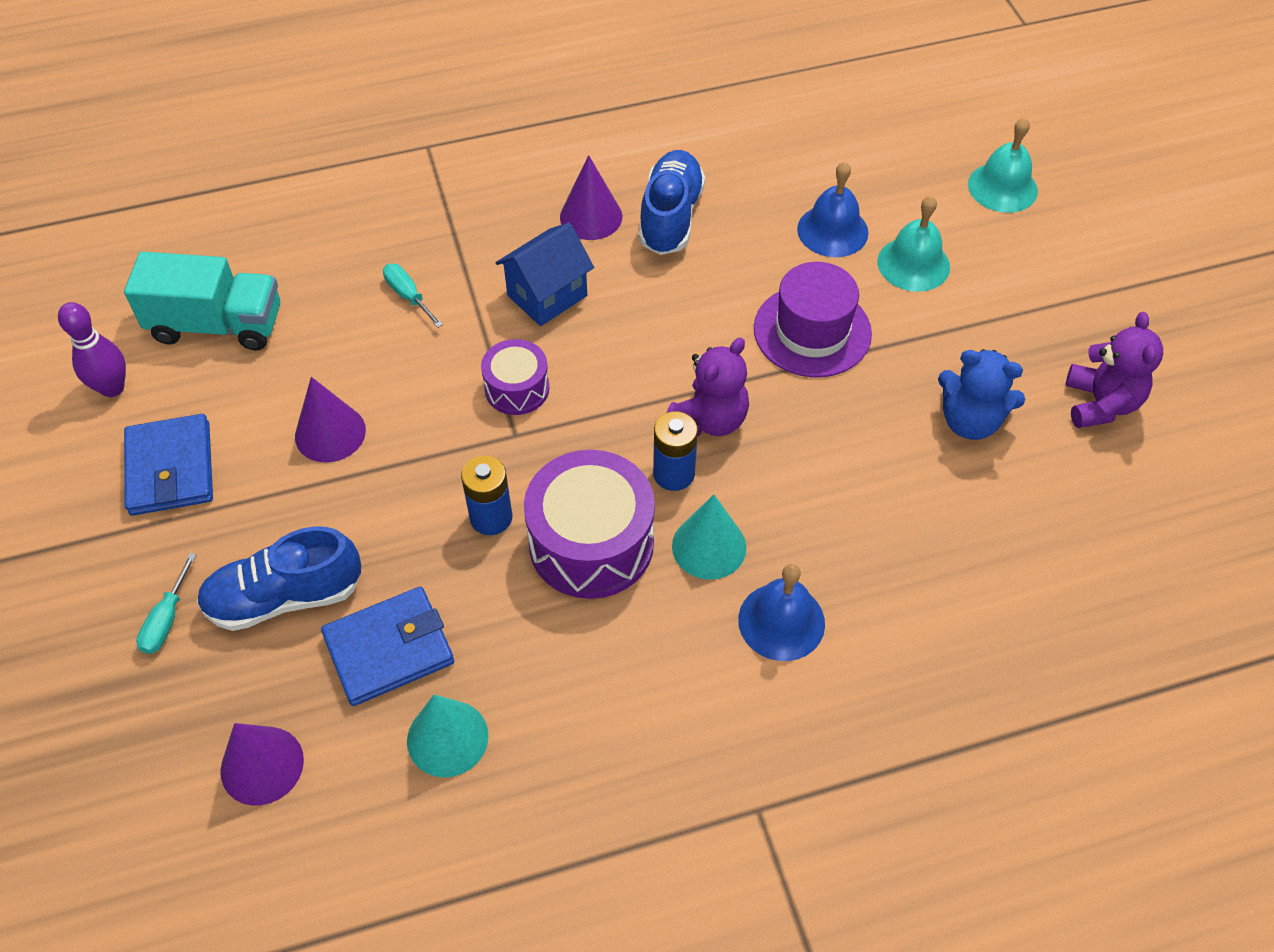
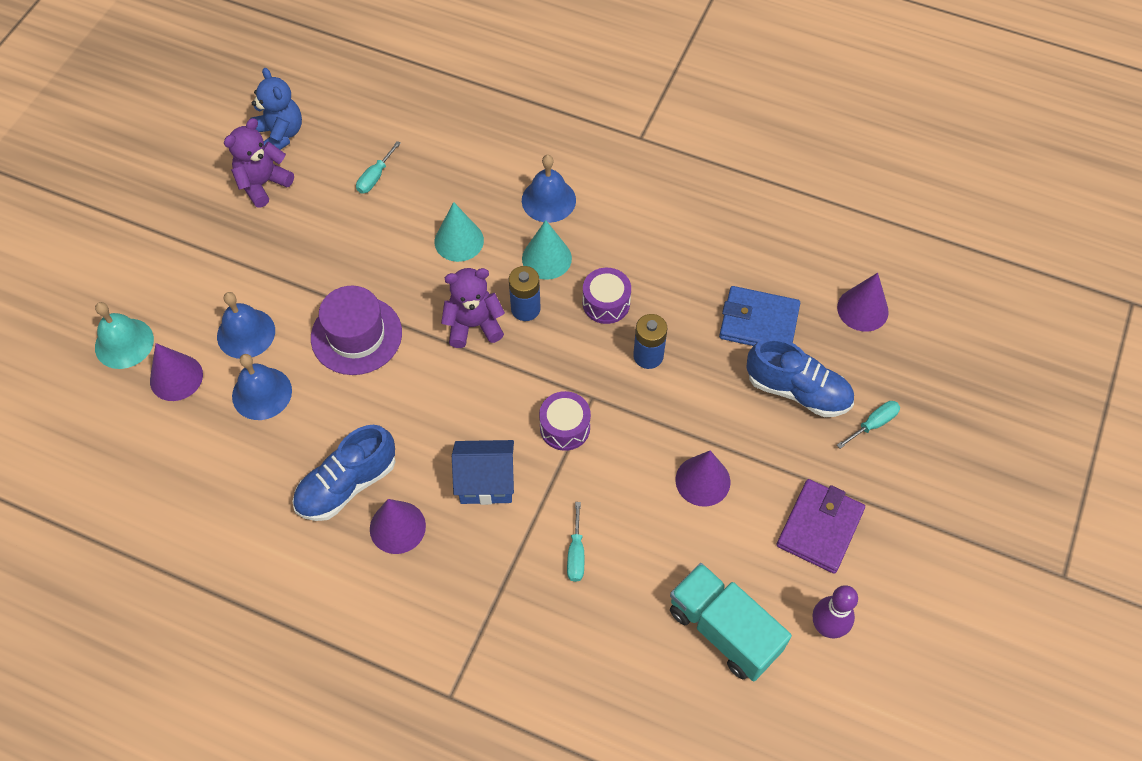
camera: 140 degrees left, 5 degrees up
blue wallet [124,414,213,516] -> purple wallet [777,479,865,574]
turquoise cone [407,695,488,778] -> turquoise cone moved to [435,202,484,262]
purple drum [524,450,655,599] -> purple drum [583,268,631,324], size x0.56
turquoise bell [878,195,950,292] -> blue bell [217,292,275,359]
blue teddy bear [938,349,1025,440] -> blue teddy bear moved to [250,68,302,150]
none -> purple cone [150,343,203,401]
none -> turquoise screwdriver [356,141,401,194]

